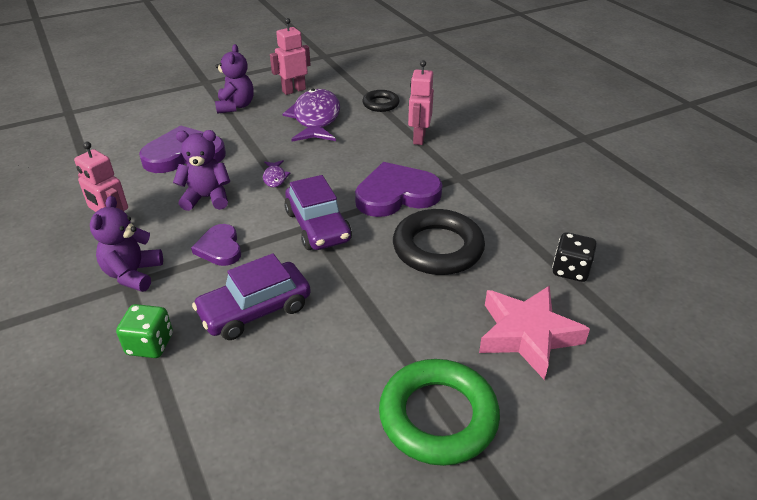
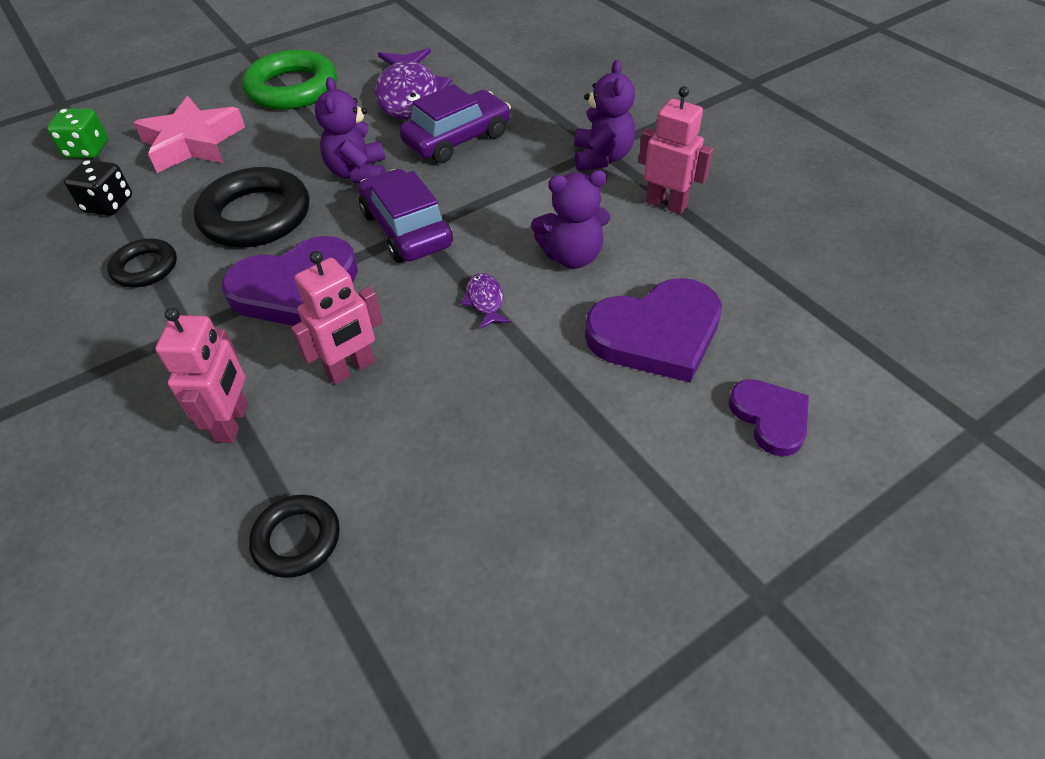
camera: 175 degrees right, 10 degrees up
green dice [116,304,173,358] -> green dice moved to [47,108,108,158]
purple heart [191,224,241,266] -> purple heart moved to [729,379,809,456]
purple teddy bear [215,44,254,114] -> purple teddy bear moved to [315,77,386,183]
pink robot [270,18,310,95] -> pink robot moved to [291,251,383,384]
purple fish [282,89,340,142] -> purple fish moved to [375,48,452,120]
none -> black ring [107,239,177,288]

